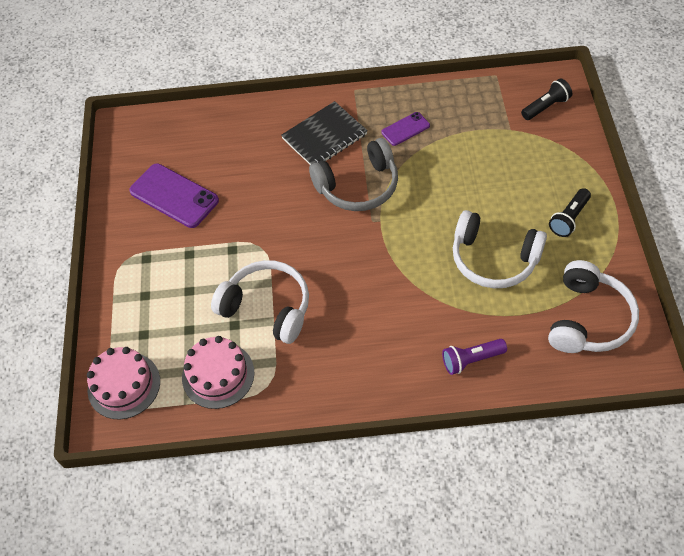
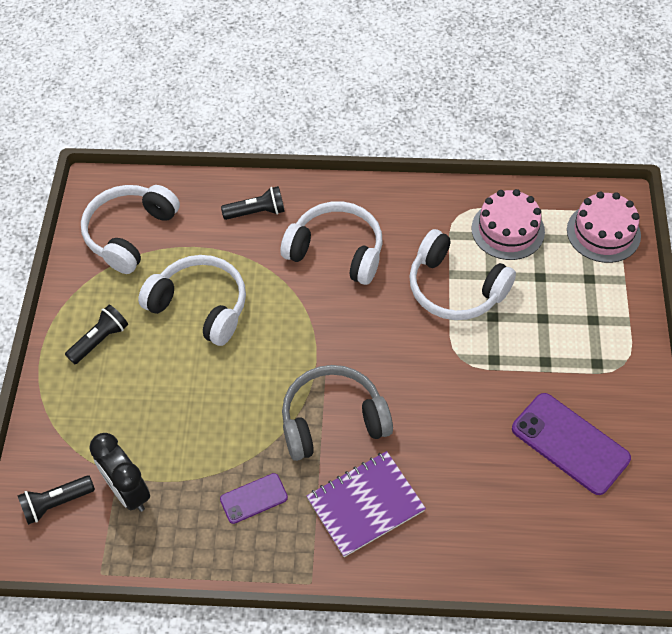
camera: 175 degrees left, 0 degrees up
black notebook [281,101,368,165] -> purple notebook [307,451,426,557]
purple flashlight [442,339,507,375] -> black flashlight [221,186,285,220]
none -> black clock [89,433,150,512]
none -> white headphones [281,201,383,285]

